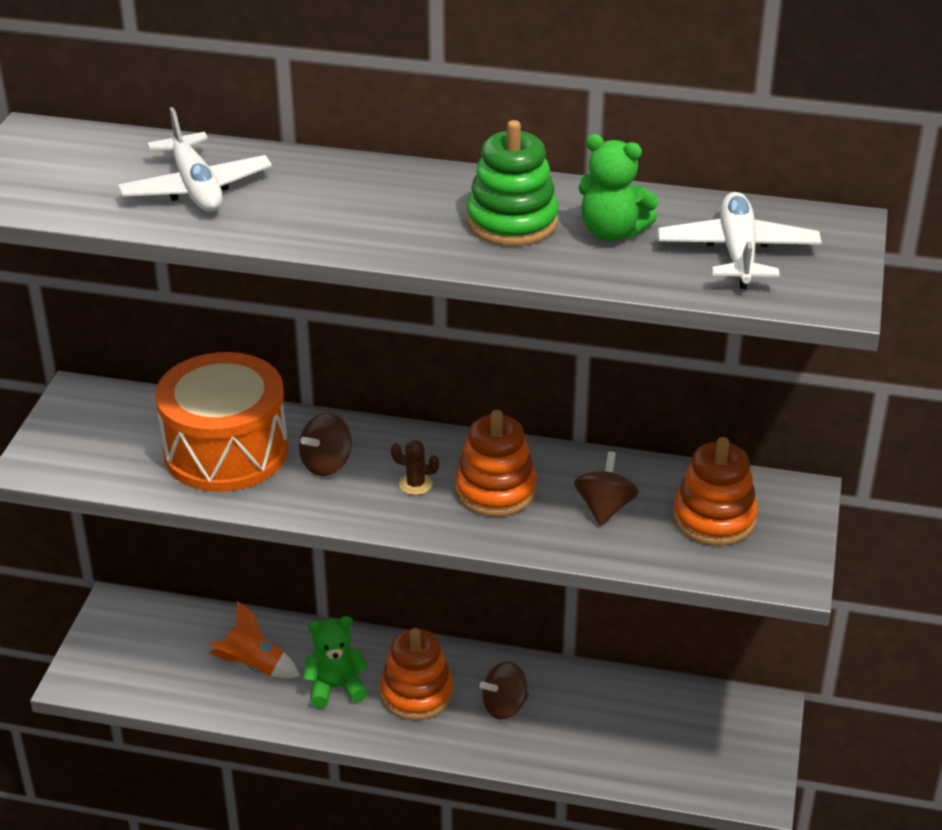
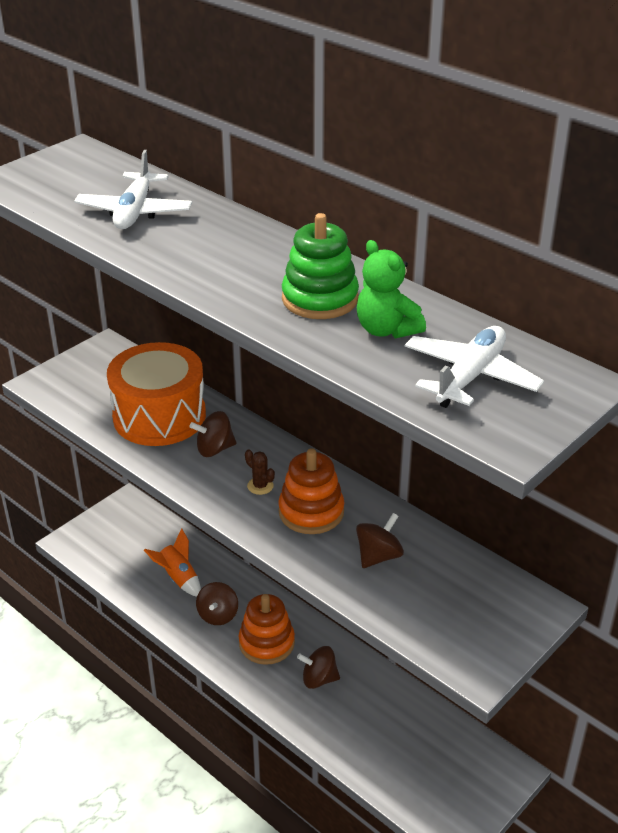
camera: 30 degrees right, 0 degrees up
green teddy bear [303,616,368,708] -> brown spinning top [196,582,238,625]
orange stacking toy [673,437,758,546] -> none

